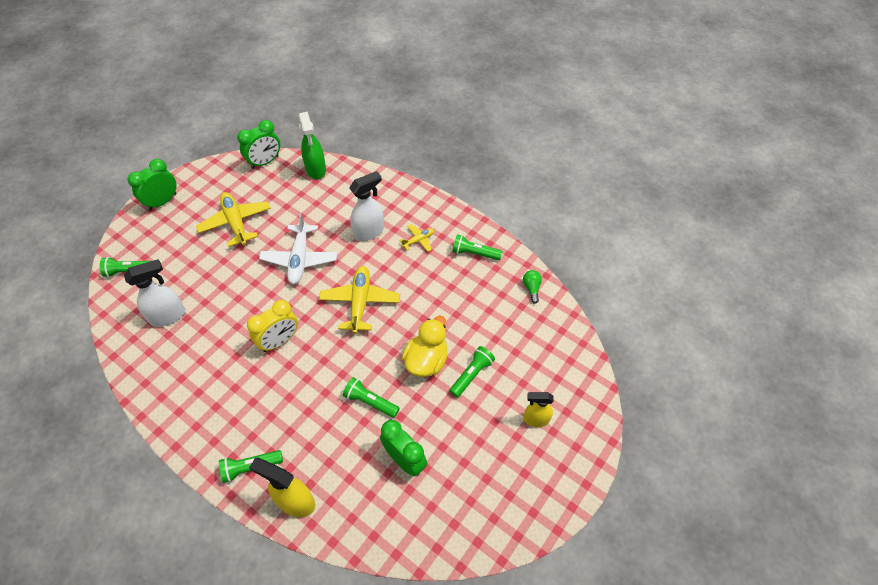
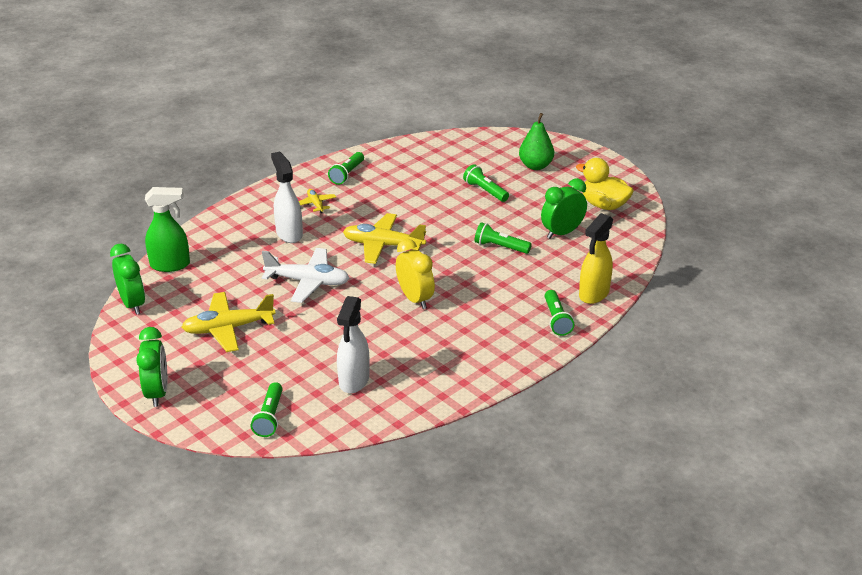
camera: 80 degrees left, 20 degrees down
white spray bottle [124,259,185,327] -> white spray bottle turned 150 degrees counterclockwise [337,296,370,393]
green clock [128,159,177,211] -> green clock turned 150 degrees counterclockwise [136,327,167,407]
green flashlight [343,377,400,418] -> green flashlight turned 75 degrees clockwise [475,222,532,254]
yellow duck [402,316,448,377] -> yellow duck moved to [576,158,634,210]
green light bulb [523,270,542,304] -> none
yellow spray bottle [523,392,554,427] -> green pear [519,113,554,170]

